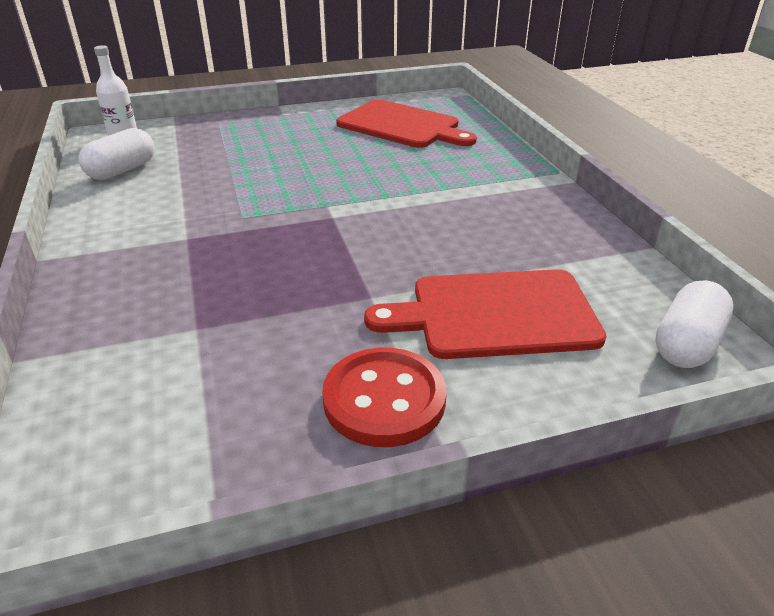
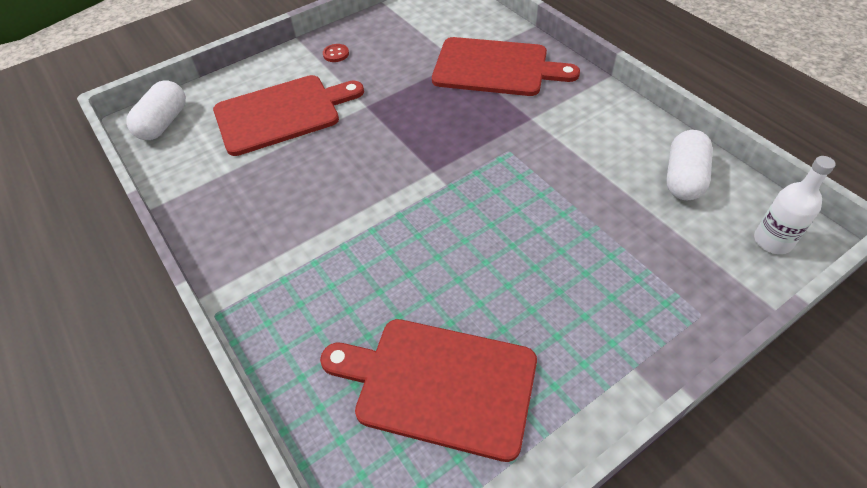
camera: 165 degrees right, 15 degrees up
red button [322,348,447,447] -> red button [323,44,349,62], size x0.42
none -> red cutting board [432,37,580,96]

